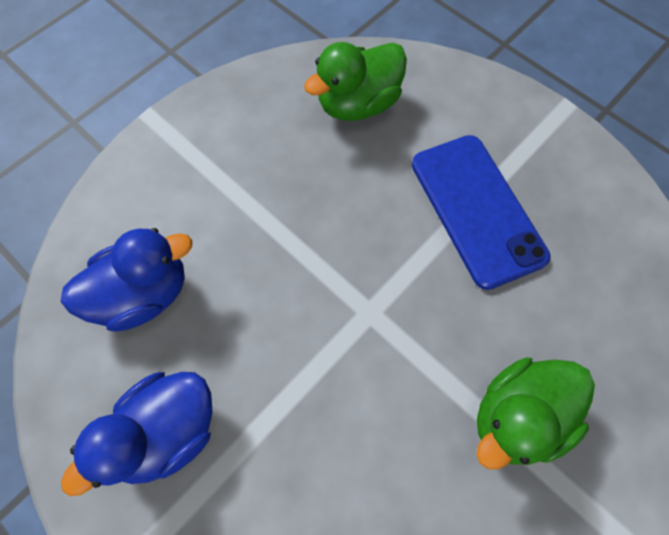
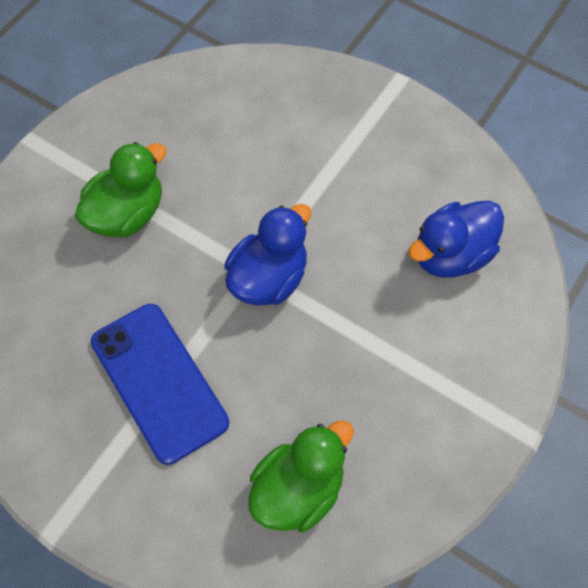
camera: 170 degrees right, 5 degrees down
blue duck [61,372,212,496] -> blue duck moved to [224,204,311,306]

